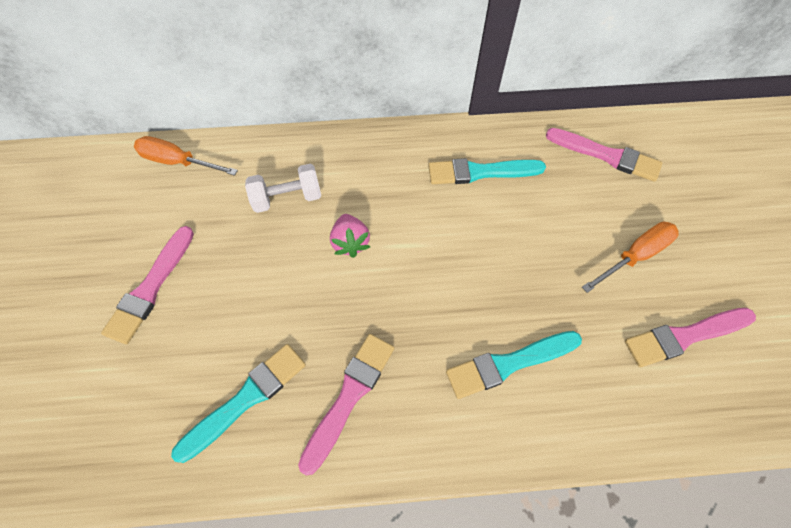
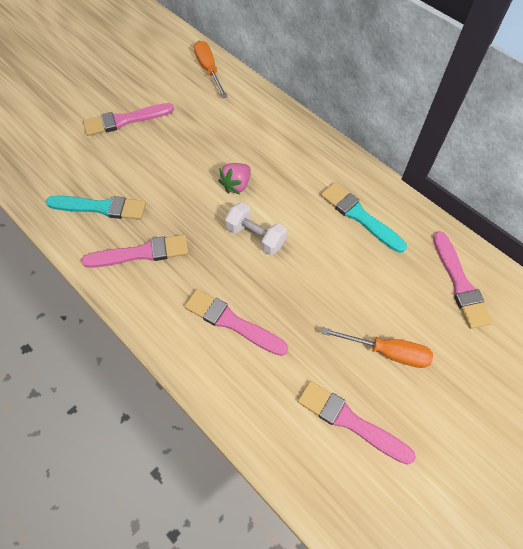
camera: 50 degrees right, 0 degrees up
white dumbbell [245,164,321,213] -> white dumbbell moved to [225,202,287,255]
turquoise brush [446,331,582,399] -> pink brush [184,289,288,356]

